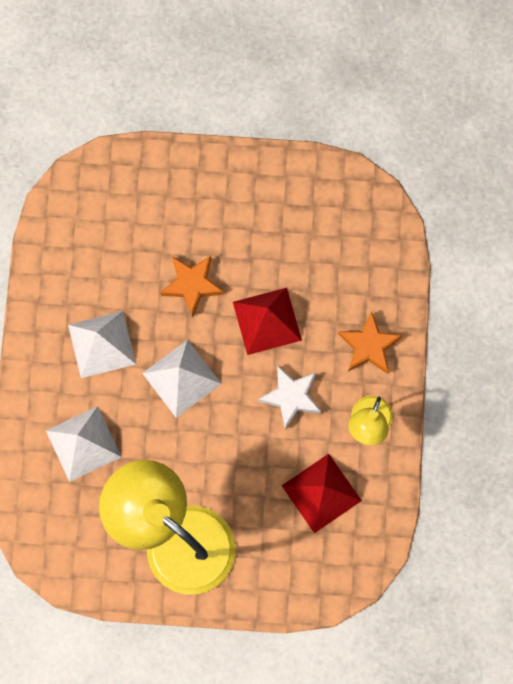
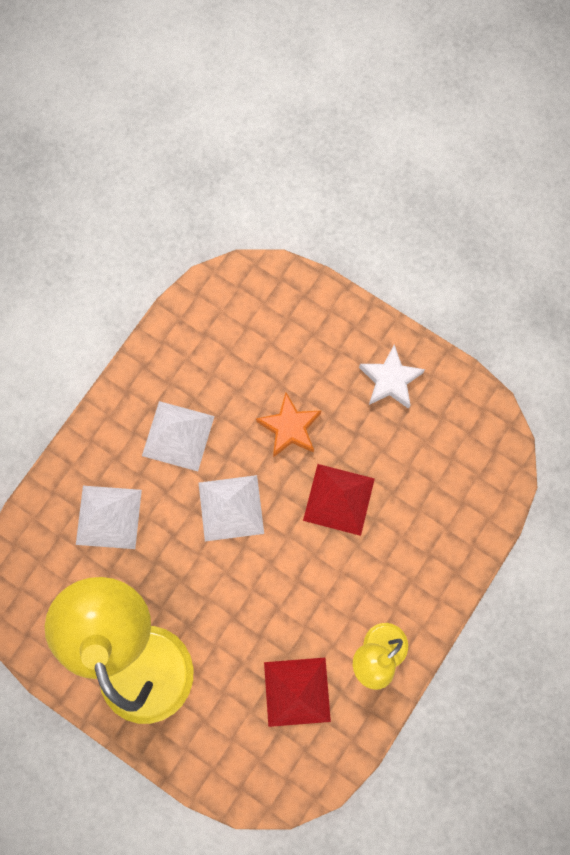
camera: 30 degrees right, 0 degrees up
white star [258,365,321,429] -> white star moved to [359,344,425,409]
orange star [338,311,402,374] -> none

